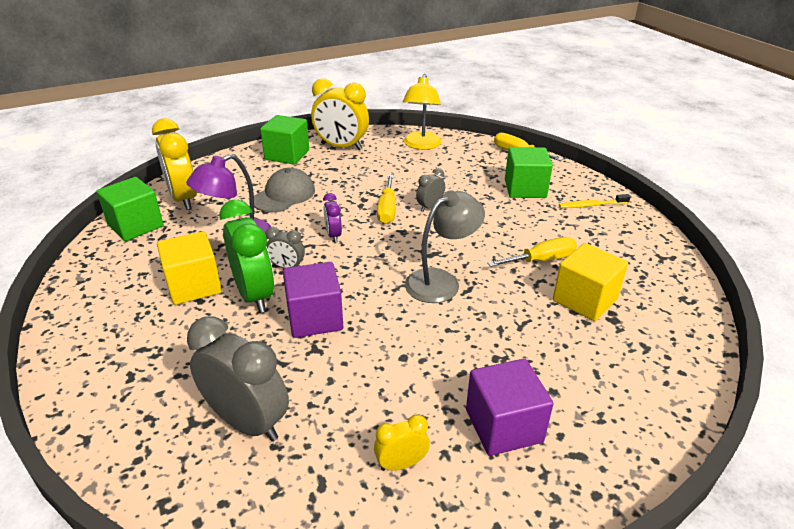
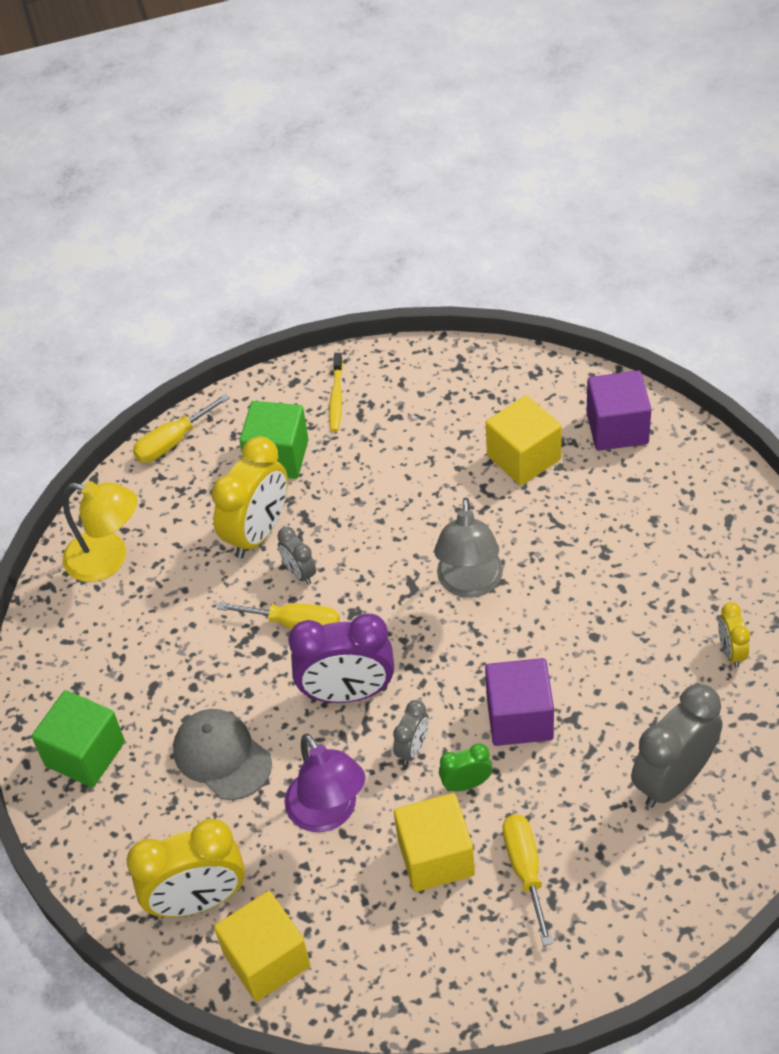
camera: 75 degrees left, 15 degrees up
green cube [96,177,164,241] -> yellow cube [214,891,311,1002]
green clock [219,200,274,313] -> green clock [439,743,492,791], size x0.50
yellow clock [311,78,369,150] -> yellow clock moved to [211,436,288,558]
purple clock [323,193,342,242] -> purple clock [288,614,394,703], size x2.00
grey lamp [405,190,485,303] -> grey lamp turned 150 degrees counterclockwise [434,498,503,598]
purple cube [466,358,553,456] -> purple cube moved to [586,370,651,451]
yellow screwdriver [487,237,577,267] -> yellow screwdriver moved to [503,814,553,946]

